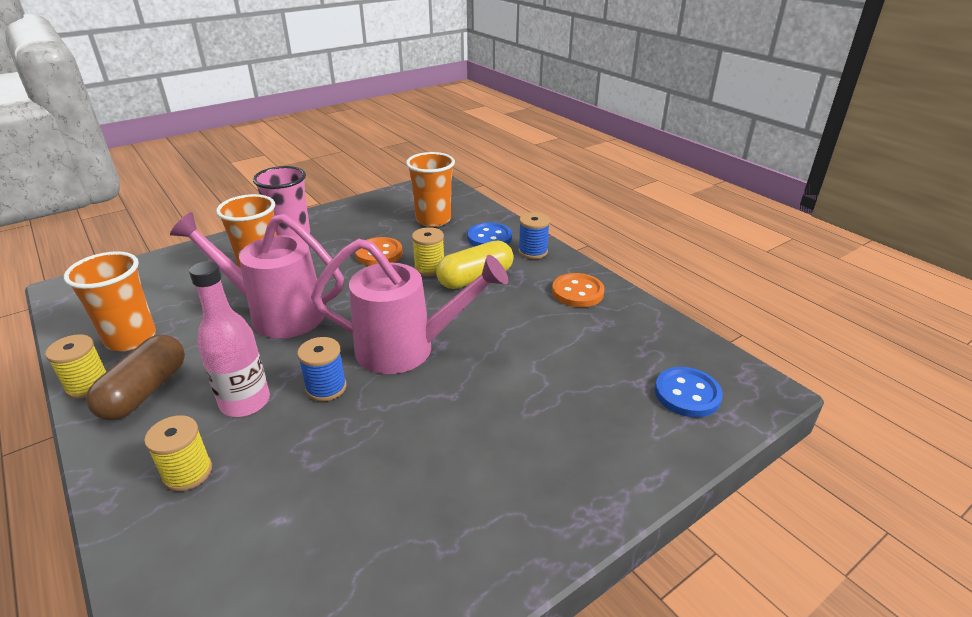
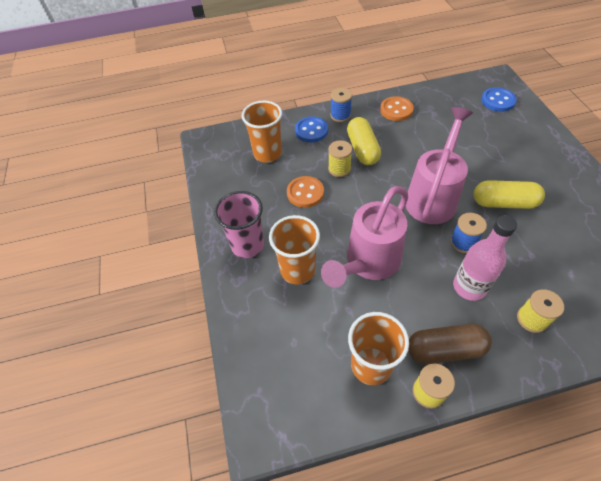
camera: 65 degrees left, 20 degrees up
brown capsule [86,335,185,420] -> brown capsule turned 45 degrees counterclockwise [408,324,492,364]
none -> yellow capsule [474,180,545,209]

